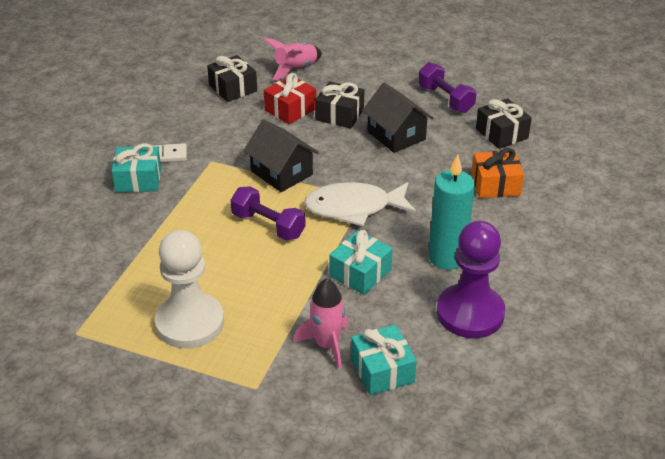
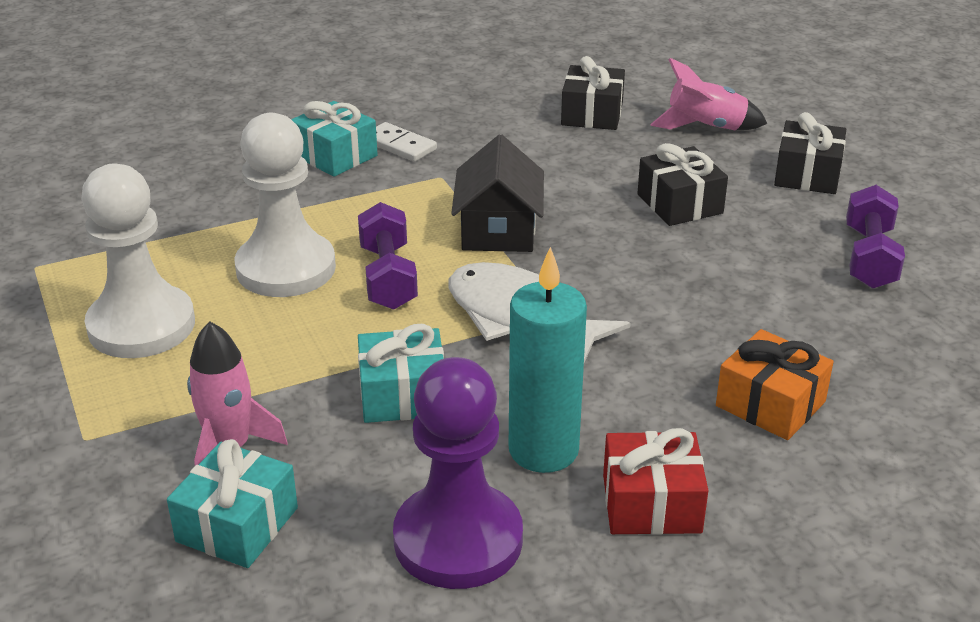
camera: 45 degrees right, 5 degrees down
red gift [264,73,316,124] -> red gift moved to [603,428,709,535]
black house [362,83,433,153] -> none
black gift [476,98,532,149] -> black gift moved to [774,112,846,194]
none -> white pawn [234,113,336,297]

